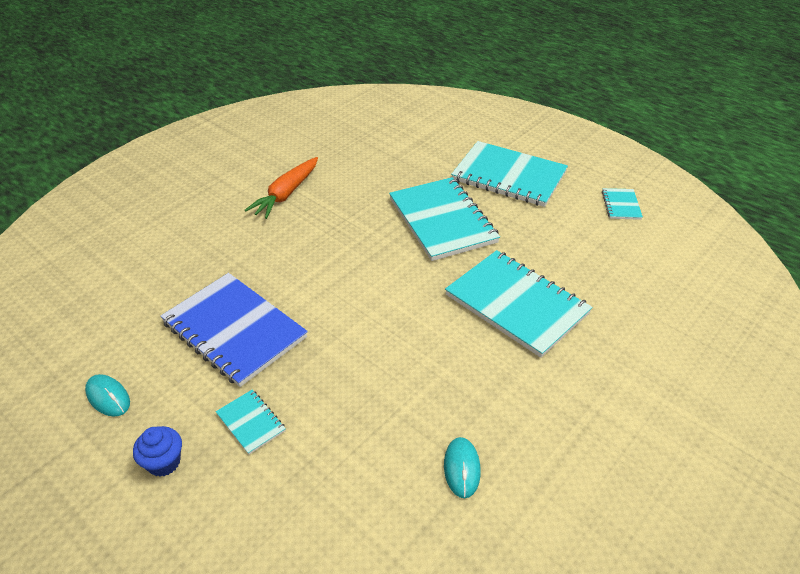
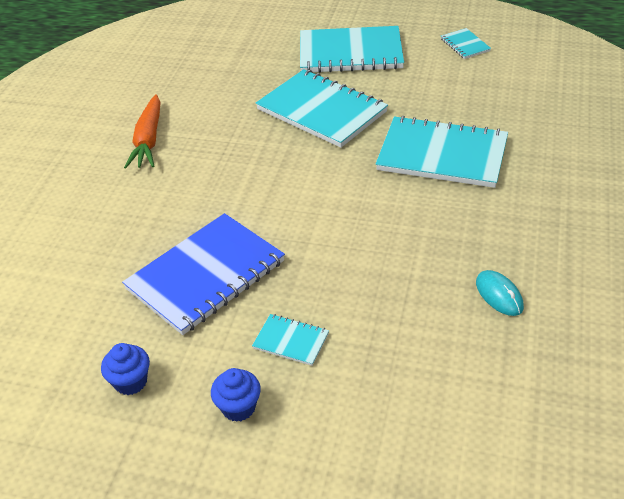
camera: 25 degrees left, 0 degrees up
turquoise mouse [85,374,130,417] -> blue cupcake [101,343,150,395]
blue notebook [160,273,308,387] -> blue notebook turned 60 degrees counterclockwise [122,213,285,335]

